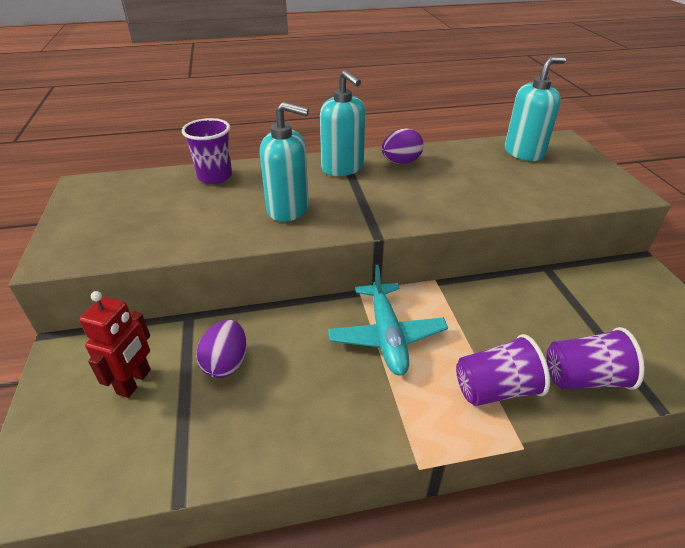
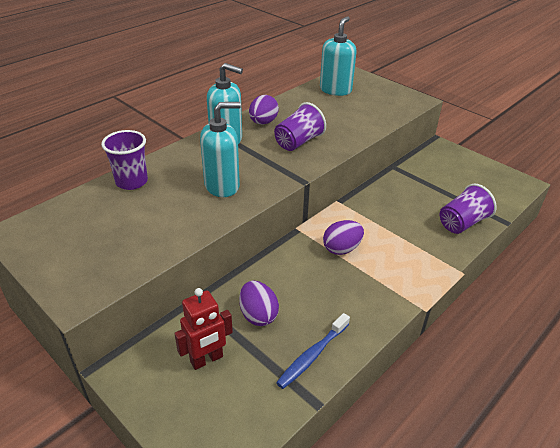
camera: 35 degrees left, 0 degrees up
red robot [79,291,151,398] -> red robot turned 75 degrees clockwise [174,288,233,370]
turquoise plane [328,265,448,376] -> purple egg [323,220,364,255]
purple cup [456,334,550,406] -> purple cup moved to [274,102,326,151]
none -> blue toothbrush [276,313,350,389]

